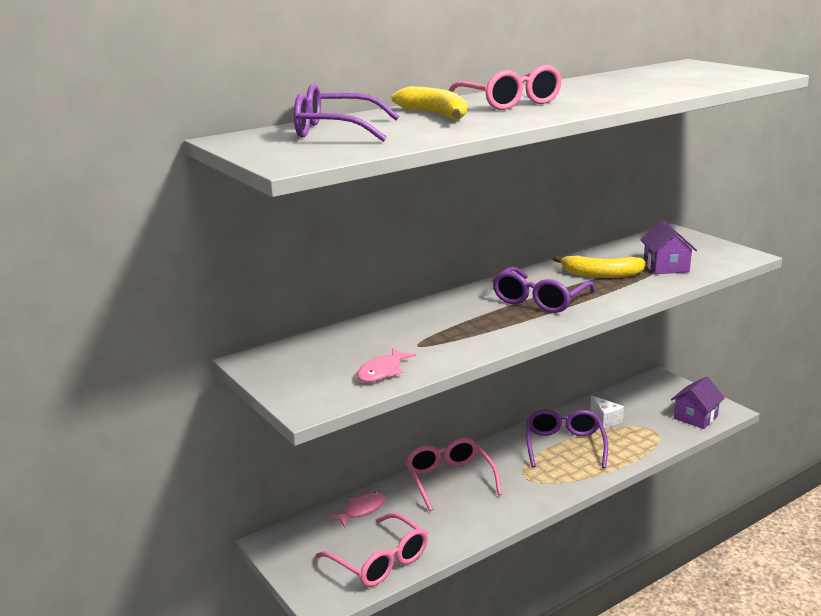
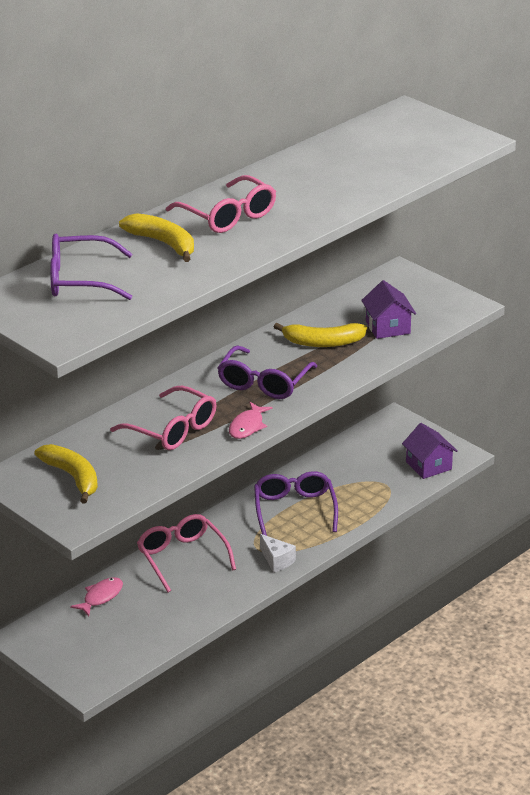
camera: 10 degrees left, 10 degrees up
pink glasses [316,513,428,587] -> pink glasses moved to [110,386,216,450]
pink fish [357,348,416,382] -> pink fish moved to [229,402,273,439]
white cheese [590,396,624,428] -> white cheese moved to [260,534,296,573]
purple house [671,377,725,429] -> purple house turned 60 degrees counterclockwise [402,423,457,479]
none -> yellow banana [35,444,98,504]

